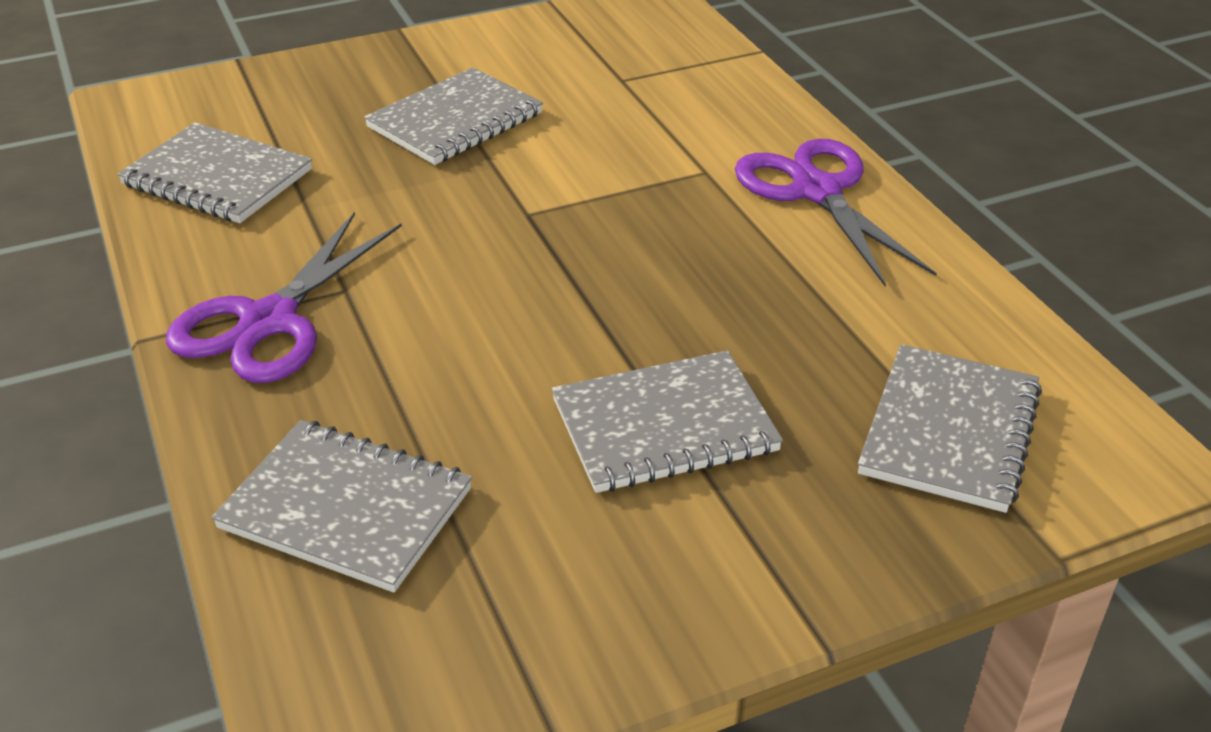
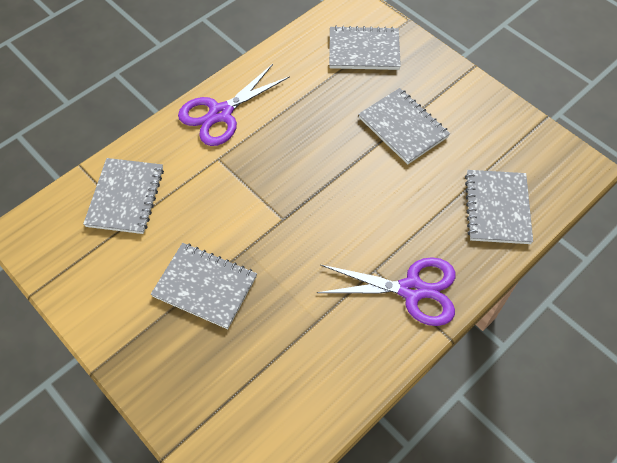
camera: 110 degrees left, 20 degrees up
grey notebook [117,122,312,223] -> grey notebook moved to [83,158,164,234]

